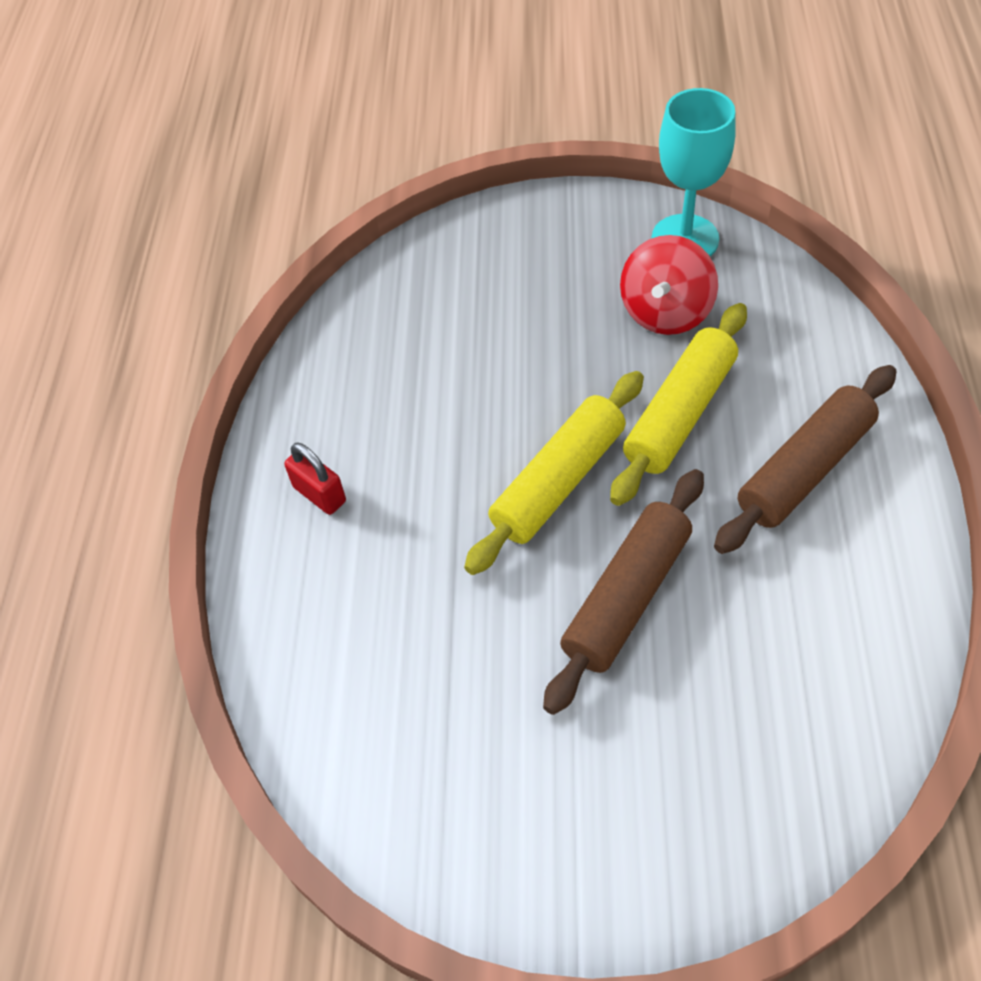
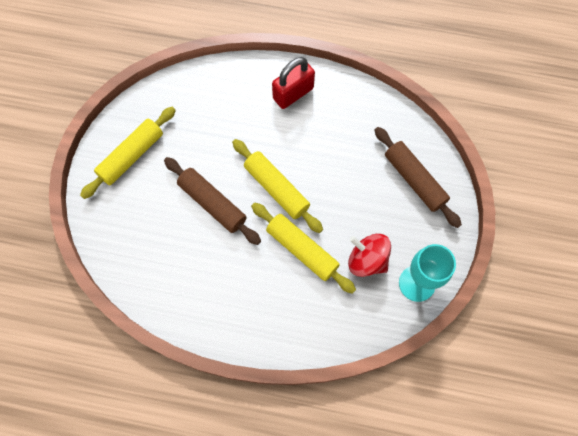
camera: 95 degrees right, 15 degrees up
red padlock [284,443,346,515] -> red padlock [272,57,315,109], size x1.67
brown rolling pin [714,365,897,554] -> brown rolling pin moved to [375,127,462,228]
none -> yellow rolling pin [80,107,176,199]

